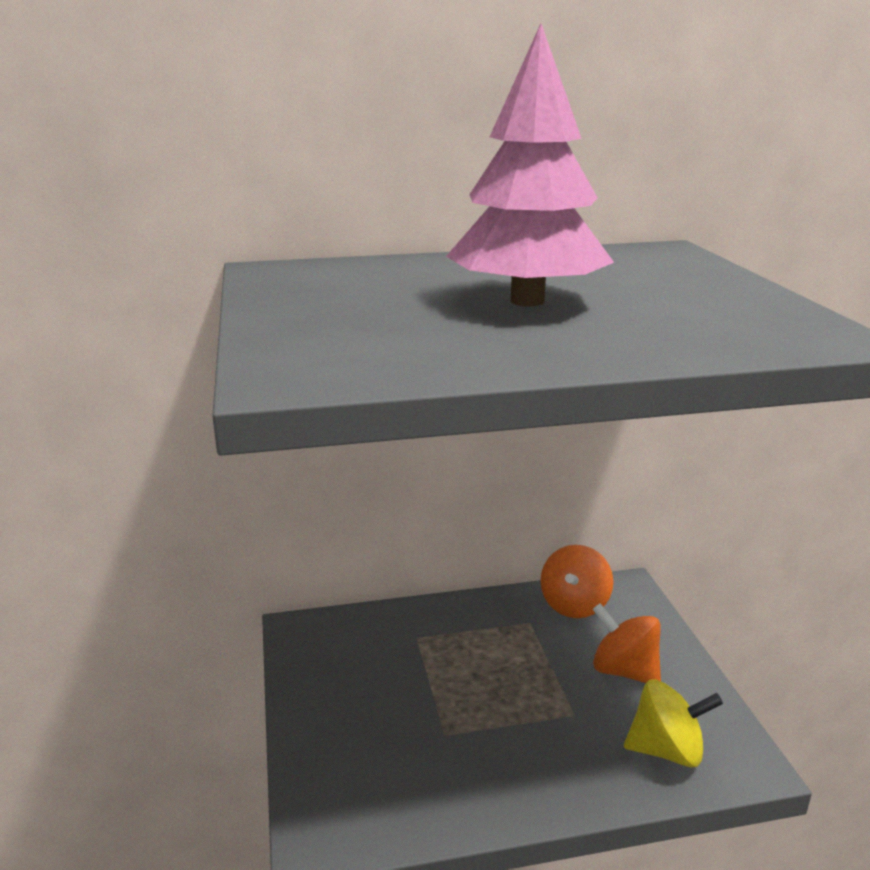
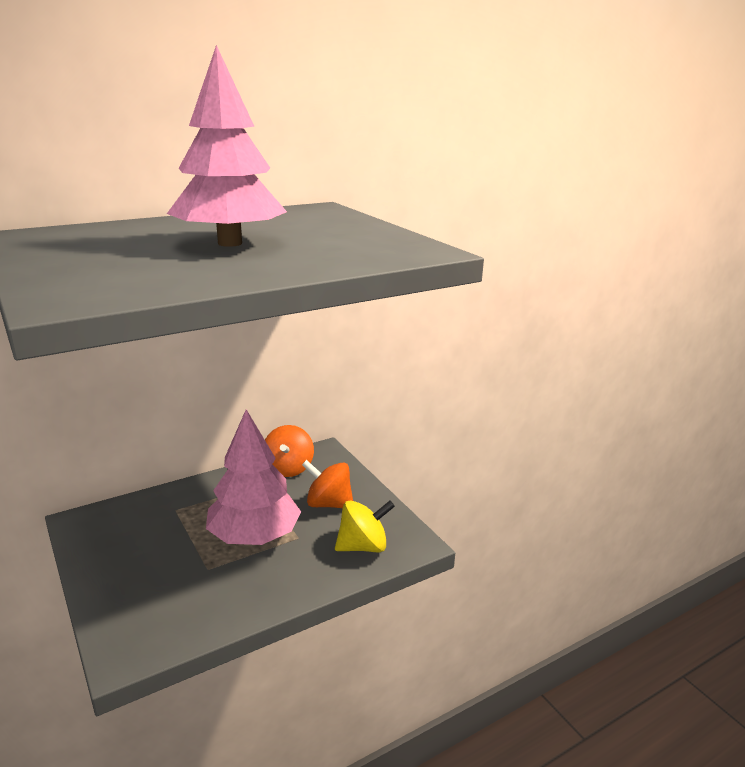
camera: 20 degrees left, 0 degrees up
none -> pink tree [206,409,301,545]

